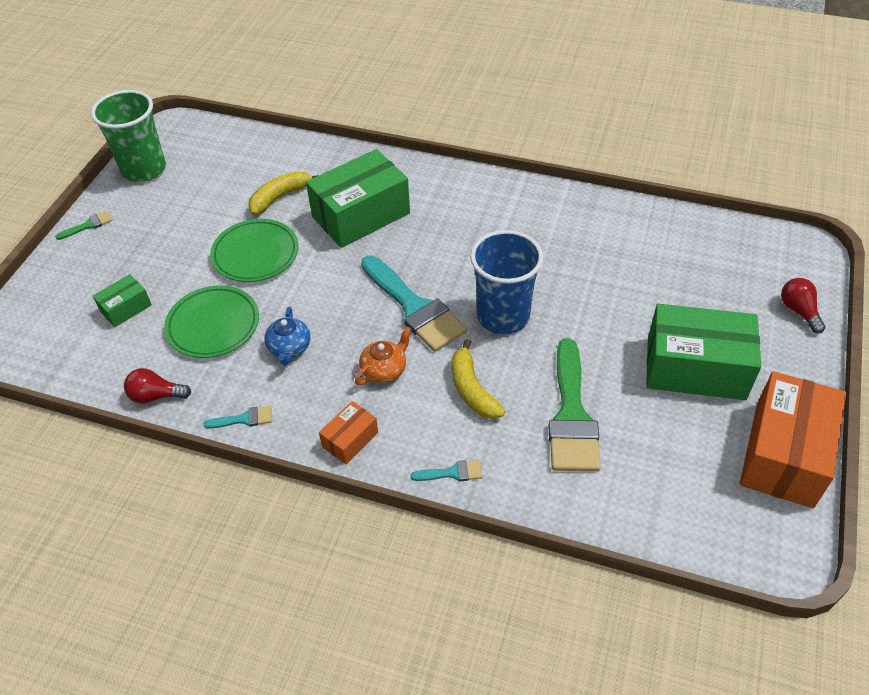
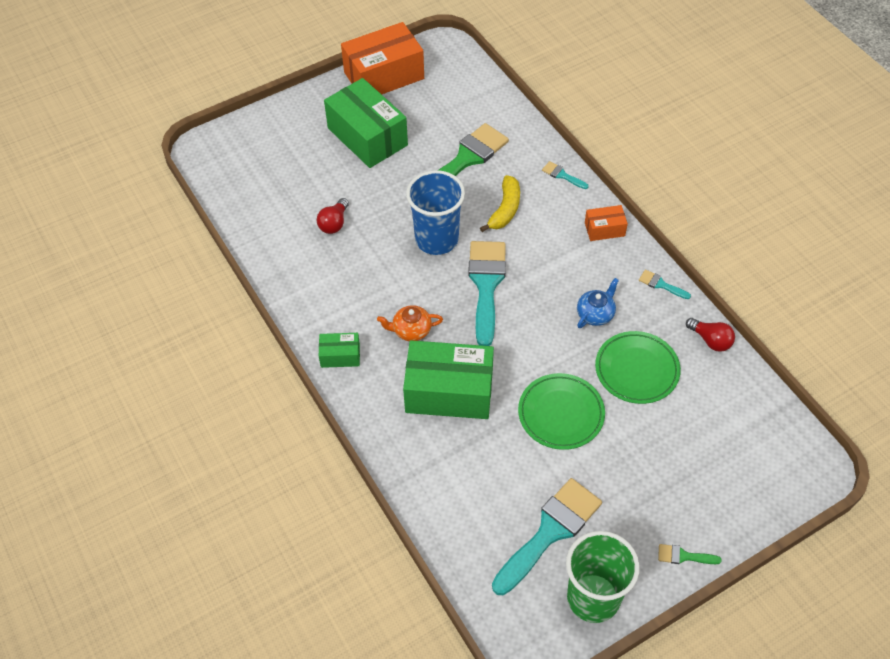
camera: 140 degrees left, 5 degrees up
green box [93,274,152,327] -> green box moved to [319,333,360,368]
yellow banana [248,171,319,215] -> none
orange teapot [355,327,412,385] -> orange teapot moved to [377,305,443,341]
red light bulb [781,278,825,334] -> red light bulb moved to [317,198,349,234]
none -> turquoise brush [492,478,602,595]

